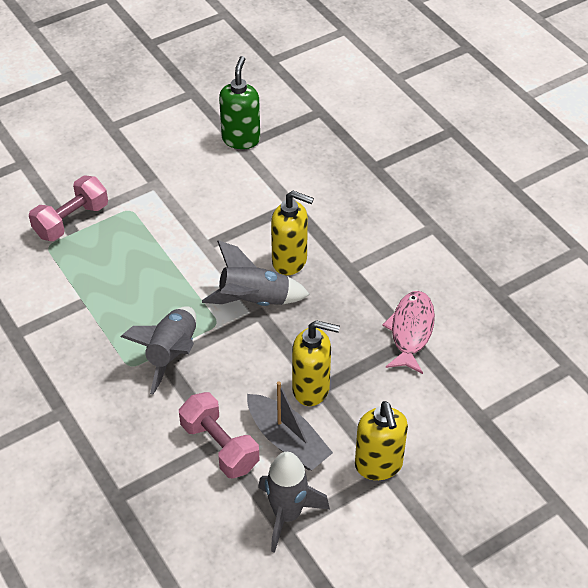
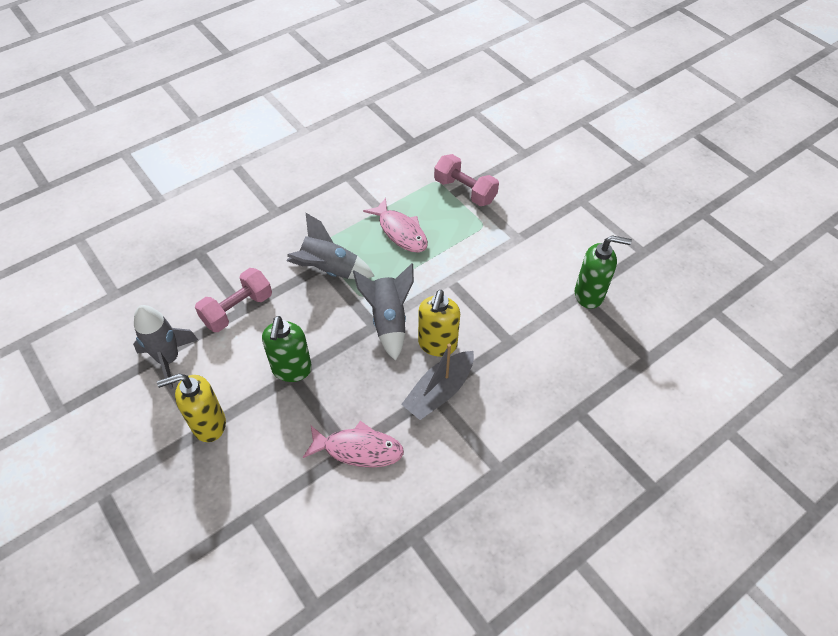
camera: 85 degrees right, 5 degrees up
grey boat [247,381,333,470] -> grey boat moved to [401,344,474,420]
yellow soap dispenser [292,320,340,406] -> green soap dispenser [262,316,312,382]
none -> pink fish [363,198,428,252]

